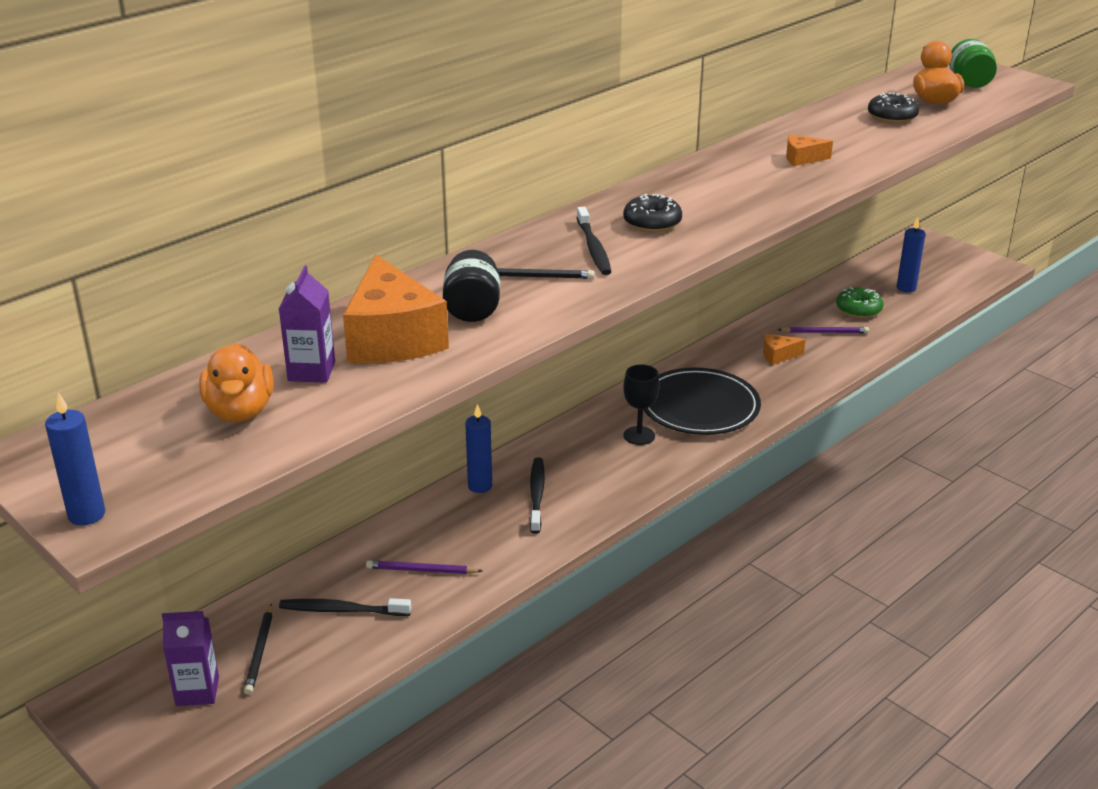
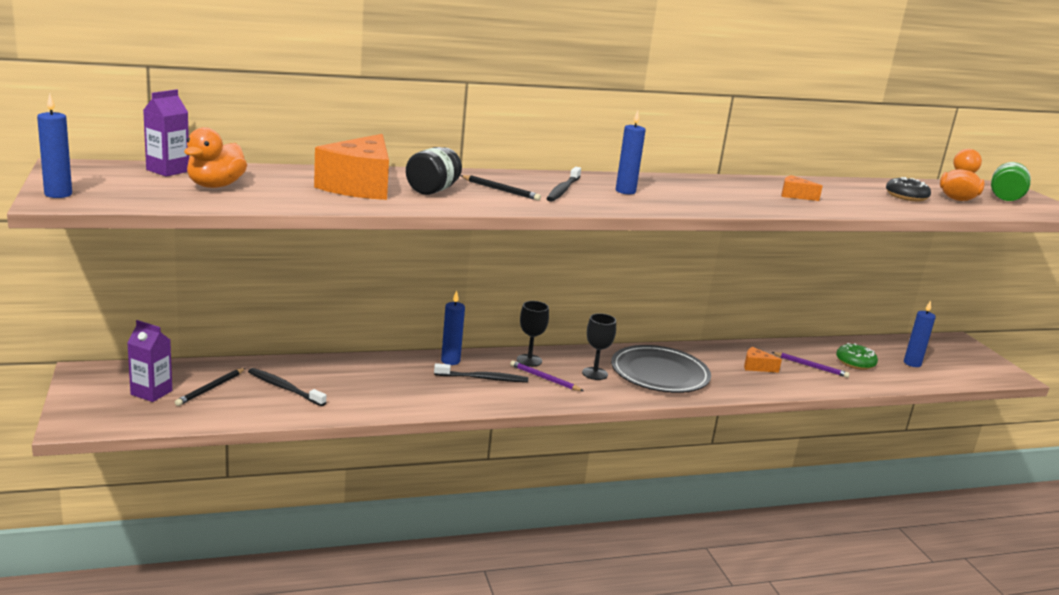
camera: 25 degrees right, 10 degrees down
purple carton [279,265,335,383] -> purple carton moved to [143,89,189,177]
purple pencil [366,560,482,574] -> purple pencil moved to [510,360,583,391]
black toothbrush [530,457,545,534] -> black toothbrush turned 60 degrees clockwise [434,363,528,382]
black donut [623,194,682,232] -> blue candle [616,110,646,194]
none -> black goblet [517,301,549,367]

